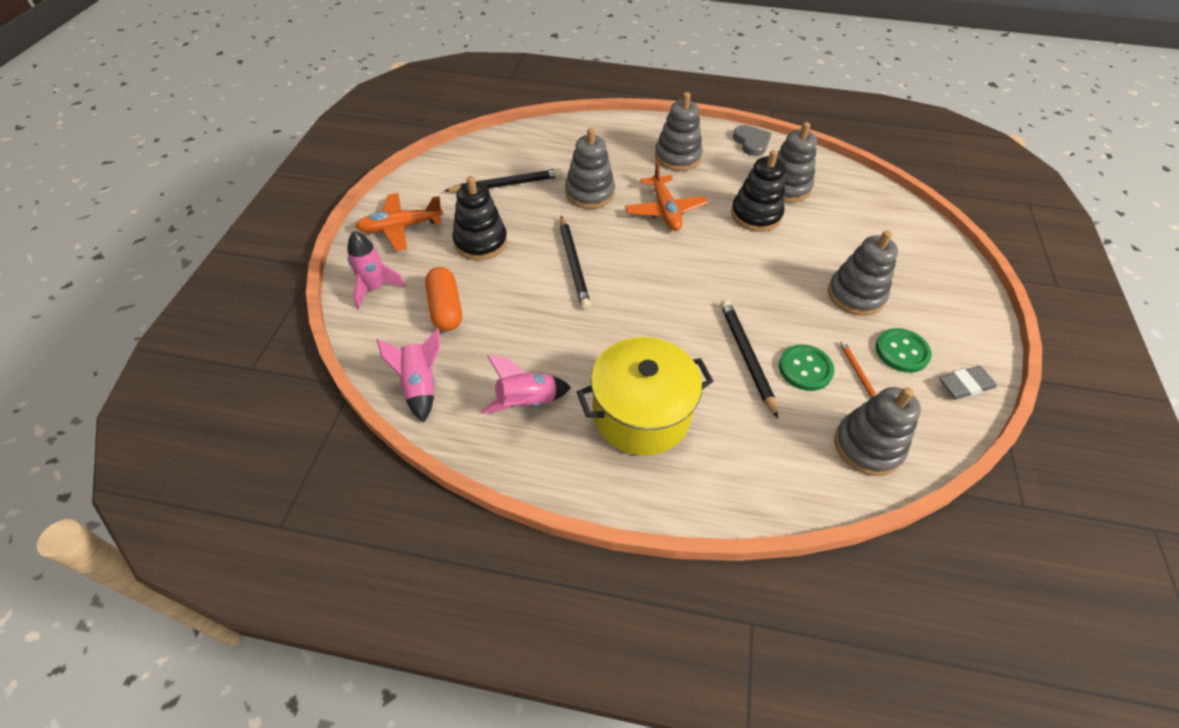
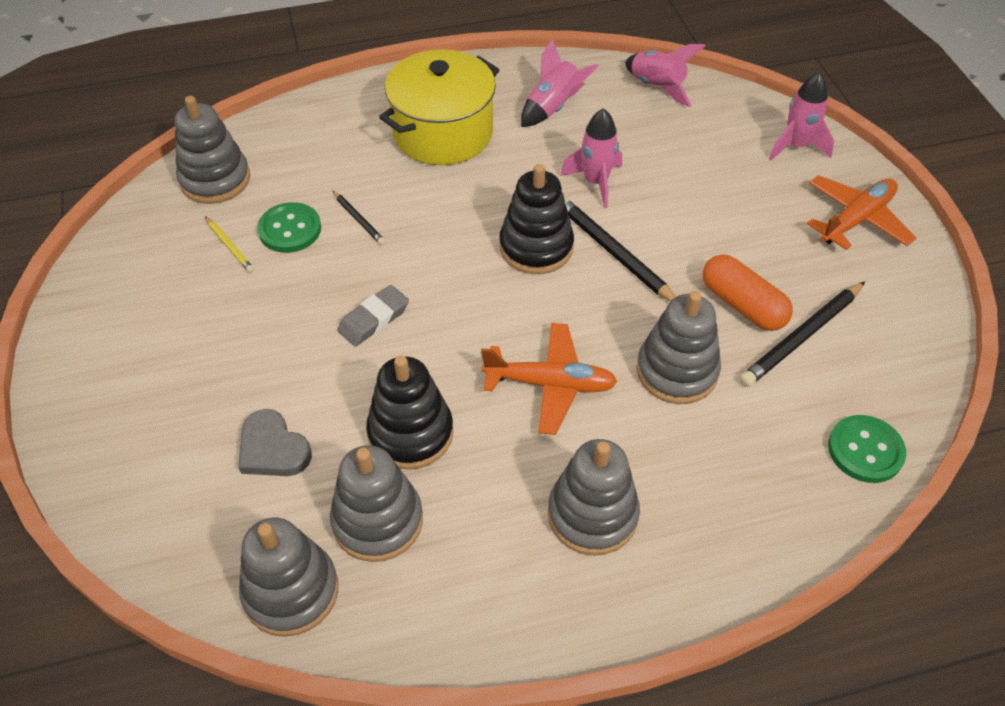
camera: 155 degrees right, 0 degrees up
orange capsule [425,267,462,331] -> orange capsule moved to [703,254,793,331]
black stacking toy [452,176,507,260] -> black stacking toy moved to [499,164,574,274]
orange plane [625,161,708,231] -> orange plane turned 135 degrees clockwise [481,323,618,435]
black pencil [720,299,778,419] -> black pencil [333,191,385,245], size x0.53
grey heart [733,125,772,156] -> grey heart moved to [238,409,312,476]
grey stacking toy [828,230,898,316] -> grey stacking toy moved to [239,517,338,637]
orange pencil [840,341,876,398] -> yellow pencil [205,216,254,273]
green button [876,328,932,373] -> green button moved to [828,415,906,483]
grey eraser [939,366,997,399] -> grey eraser moved to [338,285,409,346]
none -> pink rocket [560,108,622,208]

